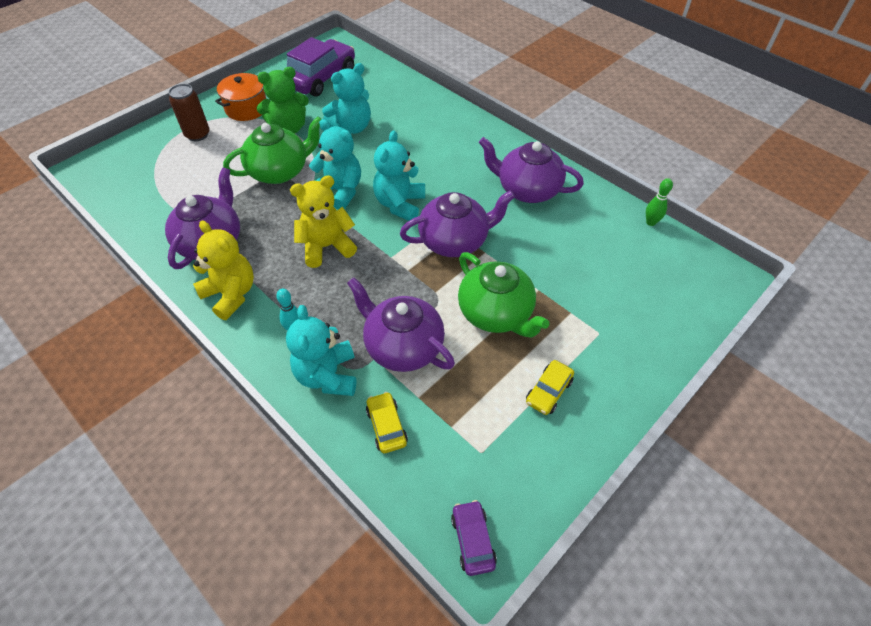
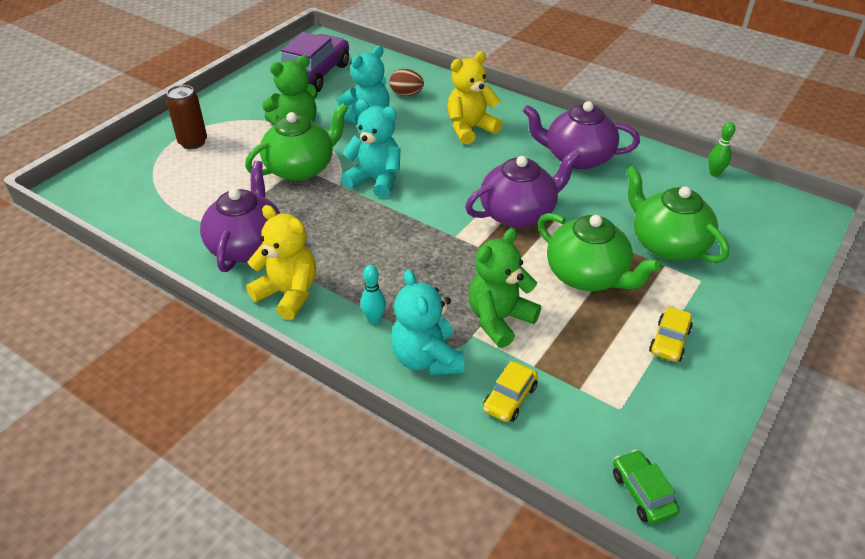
camera: 10 degrees left, 10 degrees down
orange pot [215,73,266,121] -> none
yellow teddy bear [290,175,357,268] -> yellow teddy bear moved to [447,51,503,145]
purple teapot [347,277,455,372] -> green teddy bear [469,228,541,348]
yellow car [366,392,408,453] -> yellow car turned 120 degrees counterclockwise [483,361,538,422]
turquoise teddy bear [373,130,425,221] -> none
purple car [451,500,497,576] -> green car [613,450,679,525]
none -> brown egg [390,69,424,96]
none -> green teapot [626,165,729,263]

